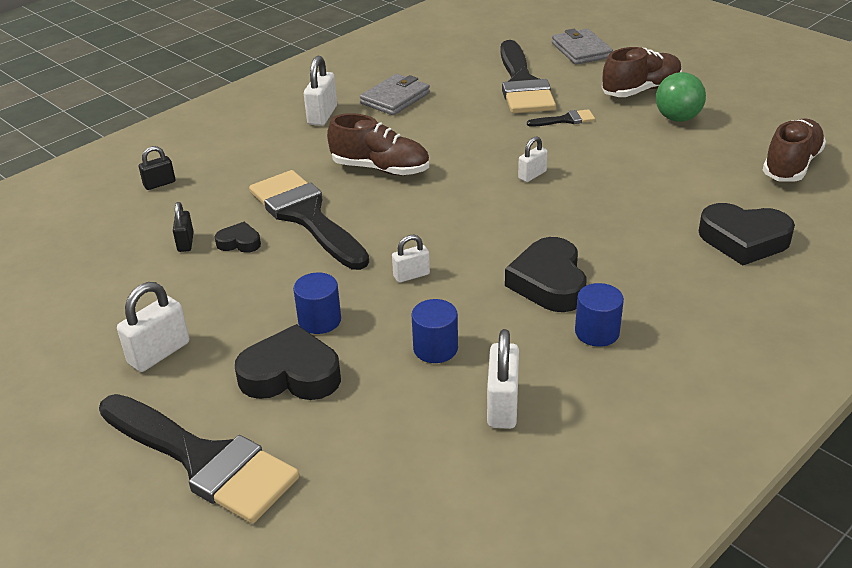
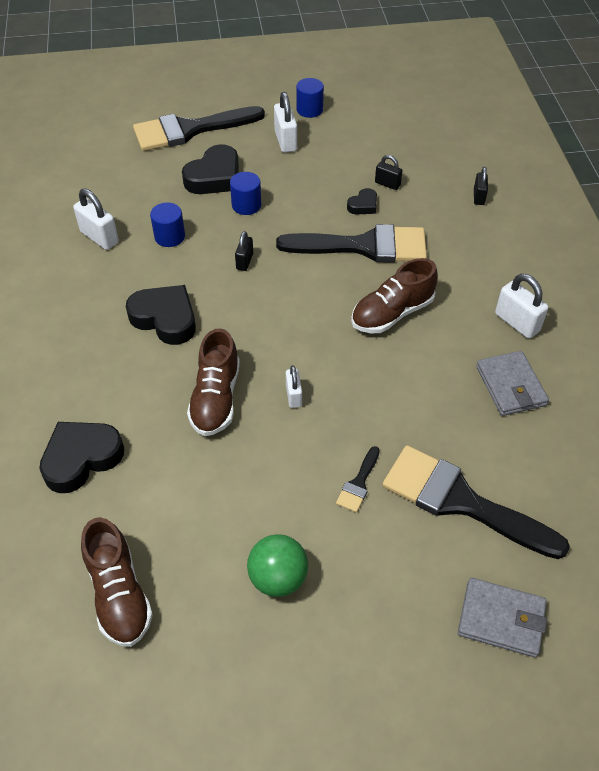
camera: 125 degrees right, 15 degrees up
white padlock [392,235,430,283] -> black padlock [235,231,253,271]
blue cylinder [575,283,624,347] -> blue cylinder moved to [296,78,324,118]
brown shoe [602,47,682,97] -> brown shoe moved to [187,328,240,436]

